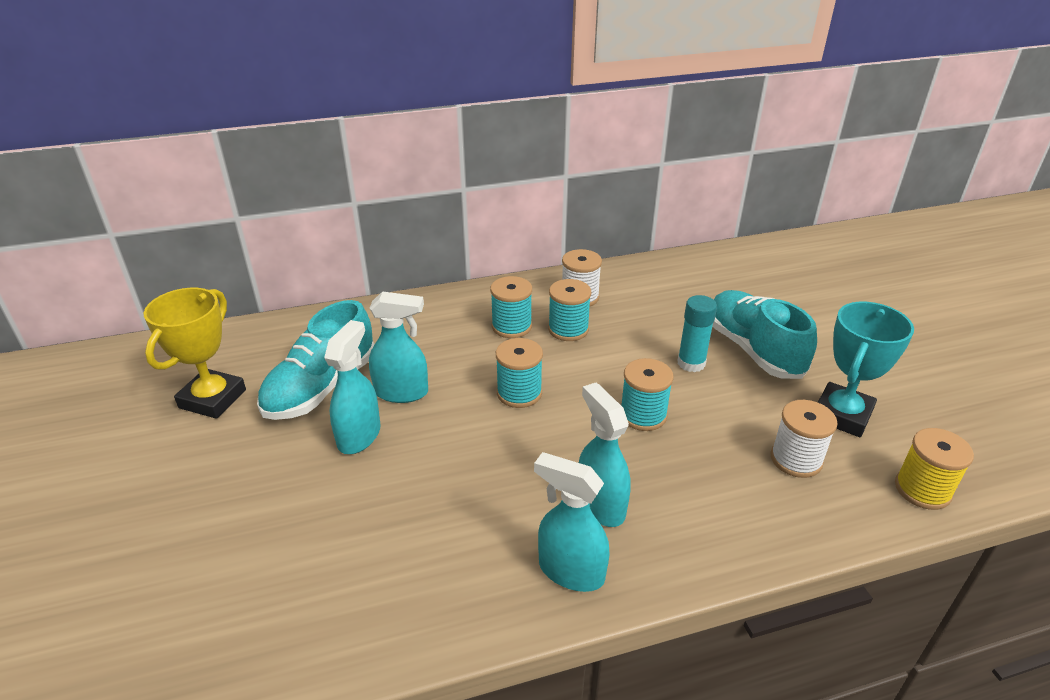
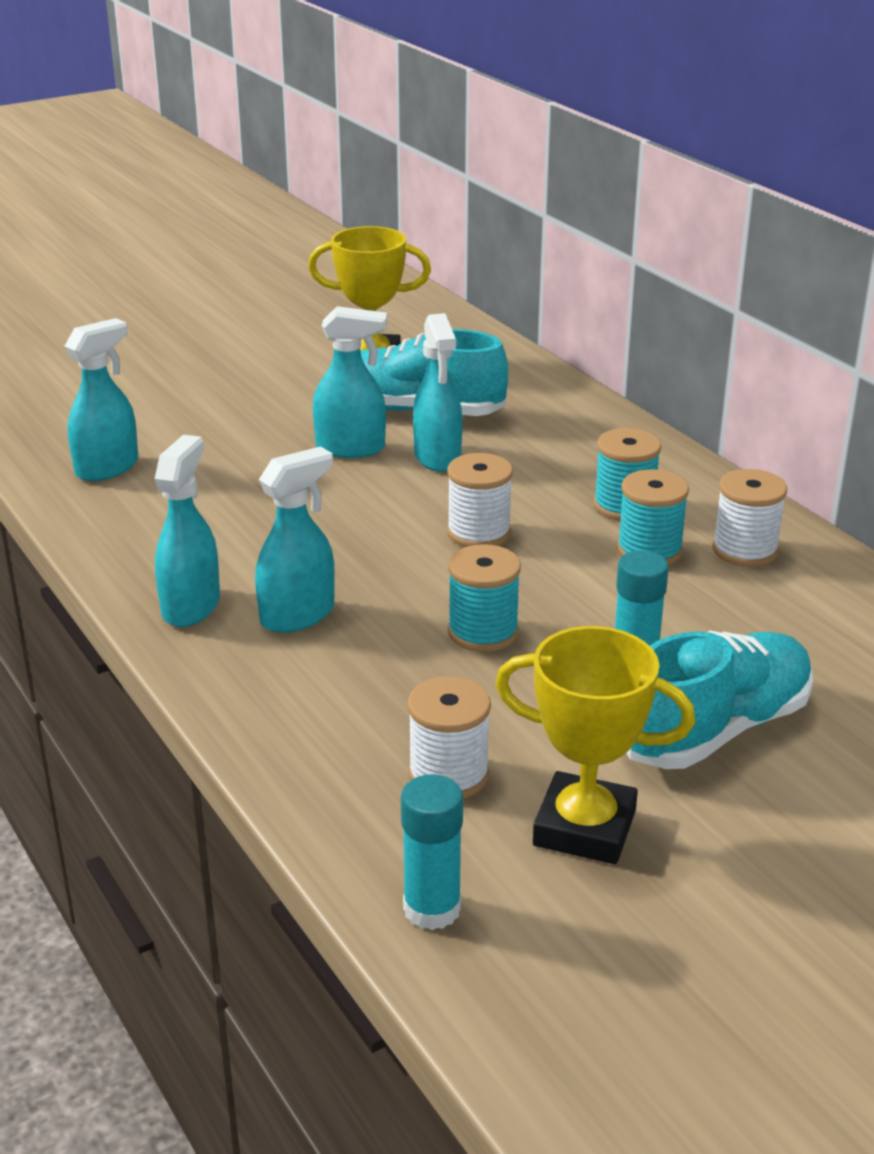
camera: 75 degrees right, 5 degrees down
turquoise spool [496,338,543,408] -> white spool [447,453,513,547]
turquoise trophy [818,302,914,437] -> yellow trophy [495,626,695,864]
yellow spool [895,428,974,510] -> turquoise glue stick [401,774,463,930]
none -> turquoise spray bottle [65,318,138,481]

